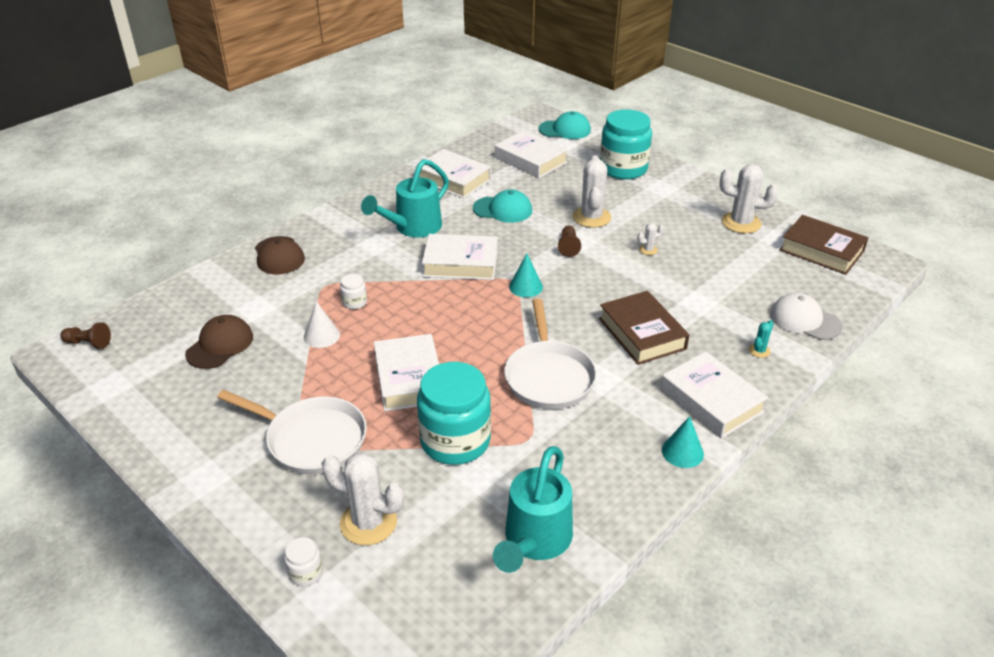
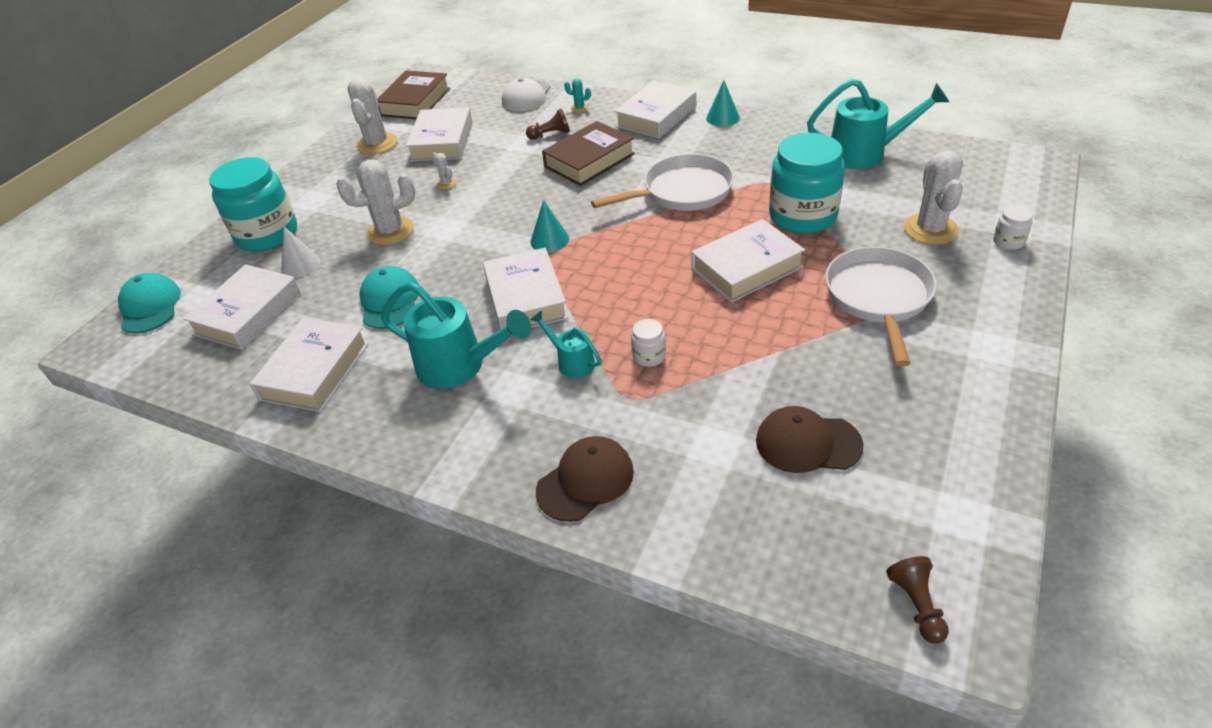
camera: 105 degrees left, 5 degrees up
white cone [304,301,340,348] -> white cone moved to [281,227,320,278]
brown pawn [558,225,581,257] -> brown pawn moved to [526,109,570,140]
none -> white book [406,107,473,161]
none -> turquoise watering can [530,310,602,378]

